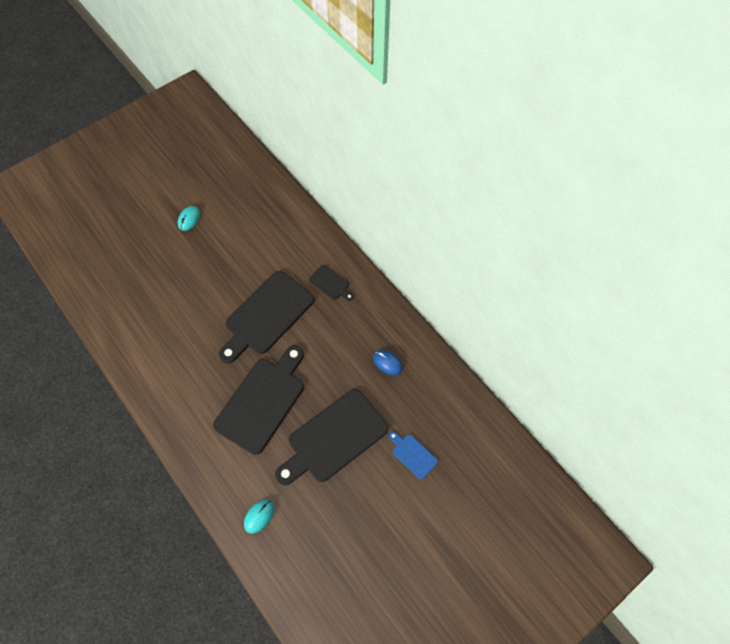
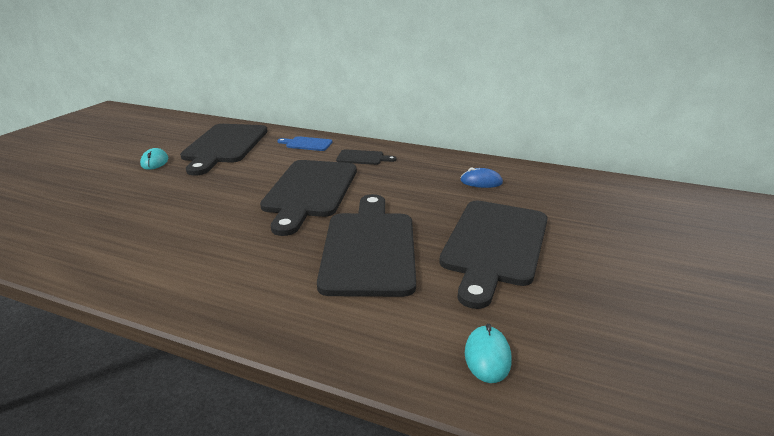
camera: 30 degrees left, 35 degrees down
blue cutting board [389,432,438,479] -> blue cutting board moved to [277,136,333,151]
none -> black cutting board [180,124,268,176]

